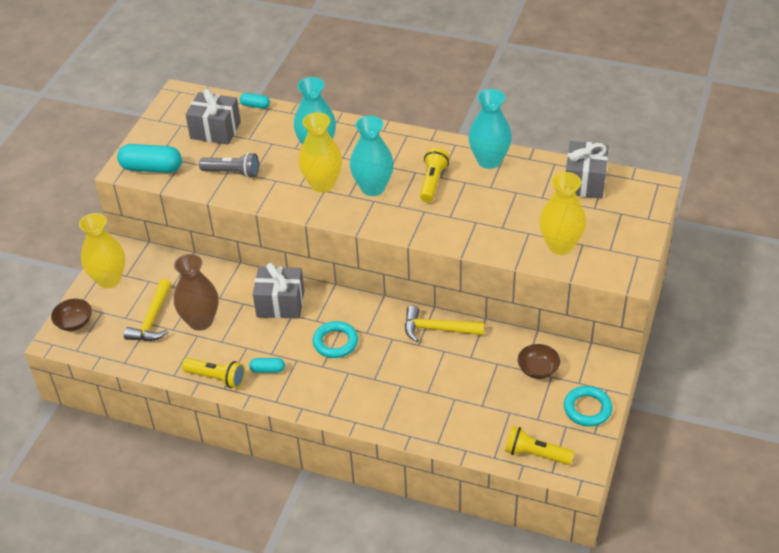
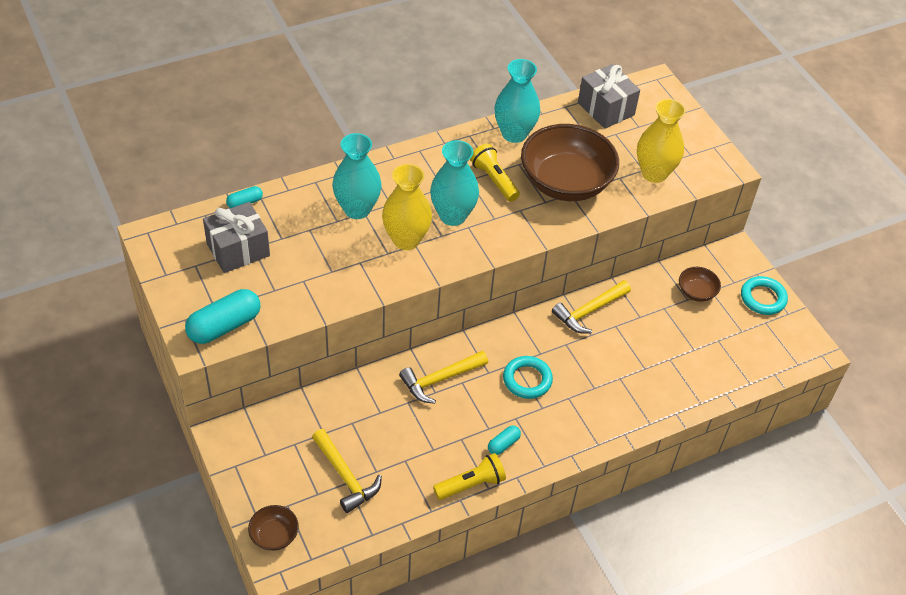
camera: 50 degrees left, 5 degrees up
yellow vase [79,213,125,289] -> none
brown vase [174,254,218,331] -> none
grey flashlight [199,152,259,178] -> none
grey gift [253,263,304,319] -> yellow hammer [399,351,488,404]
yellow flashlight [505,426,574,465] -> none
none -> brown bowl [521,124,619,201]

